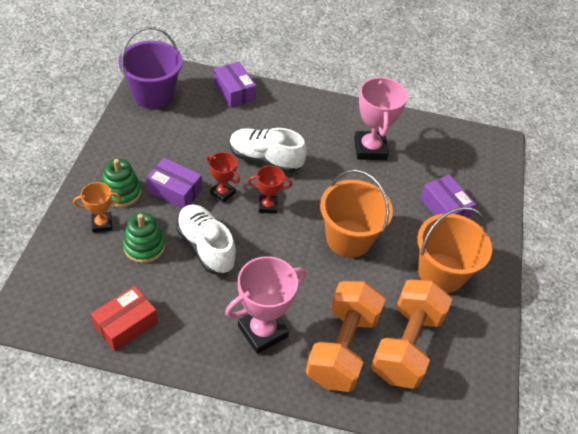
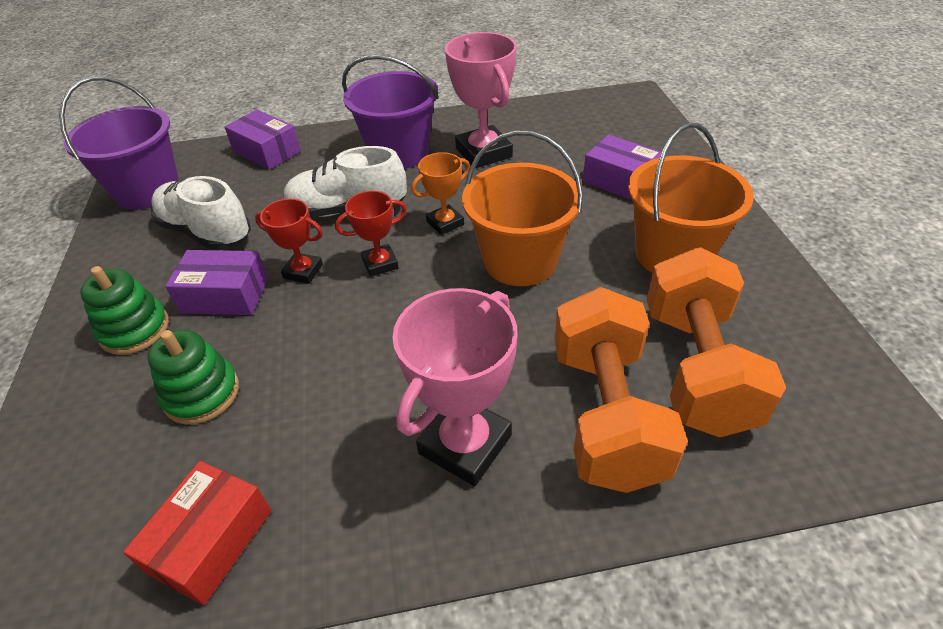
camera: 15 degrees left, 5 degrees down
orange trophy [73,182,121,233] -> orange trophy moved to [411,152,470,235]
white shoe [176,204,236,274] -> white shoe moved to [151,176,251,250]
none -> purple bucket [342,55,439,169]

